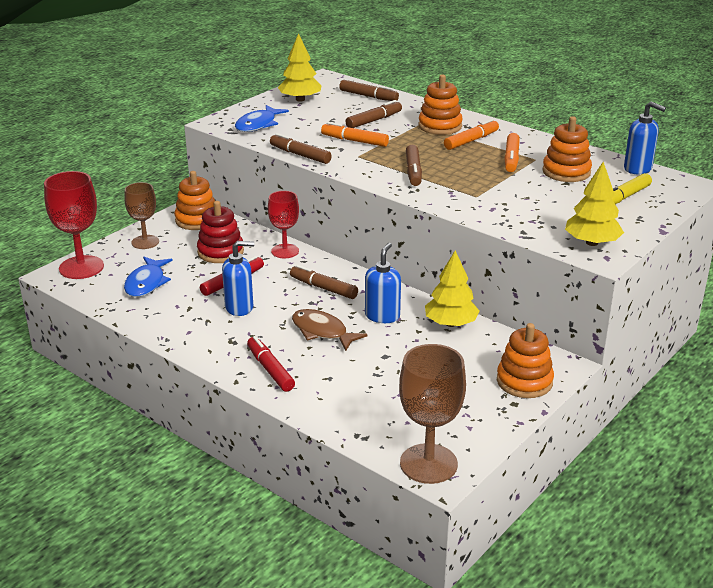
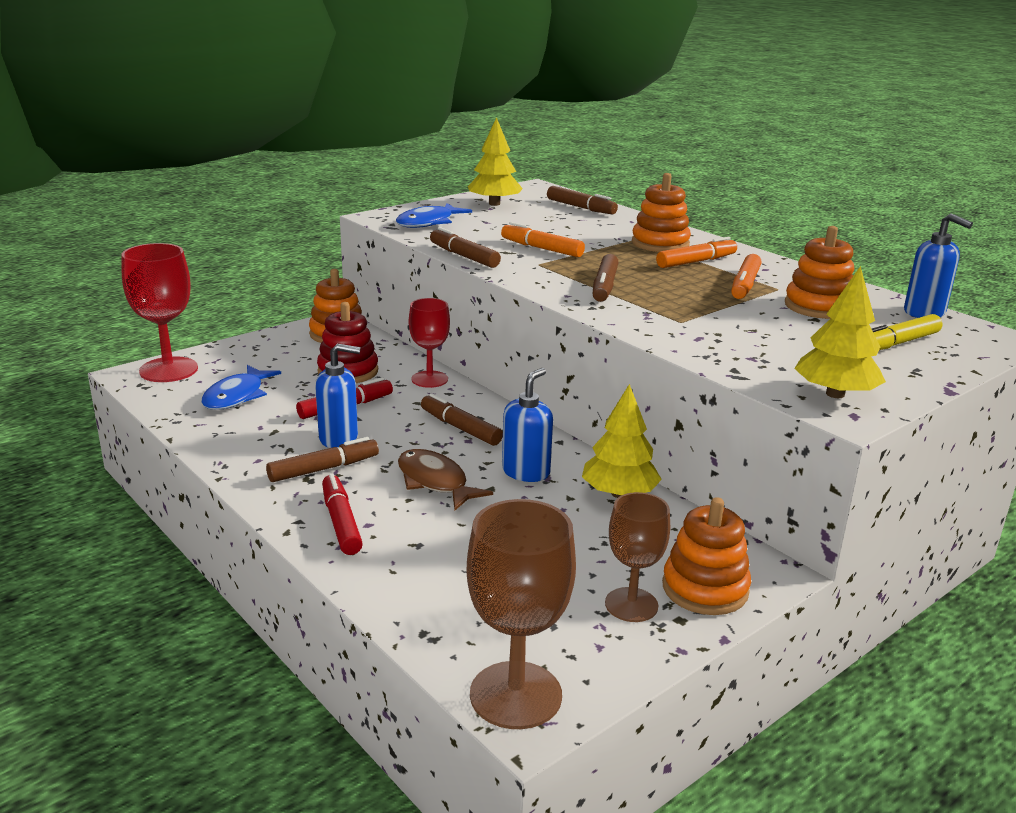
camera: 10 degrees right, 5 degrees down
brown goblet [125,182,159,249] -> brown goblet moved to [605,492,670,622]
brown marker [345,100,402,128] -> brown marker moved to [266,437,379,482]

